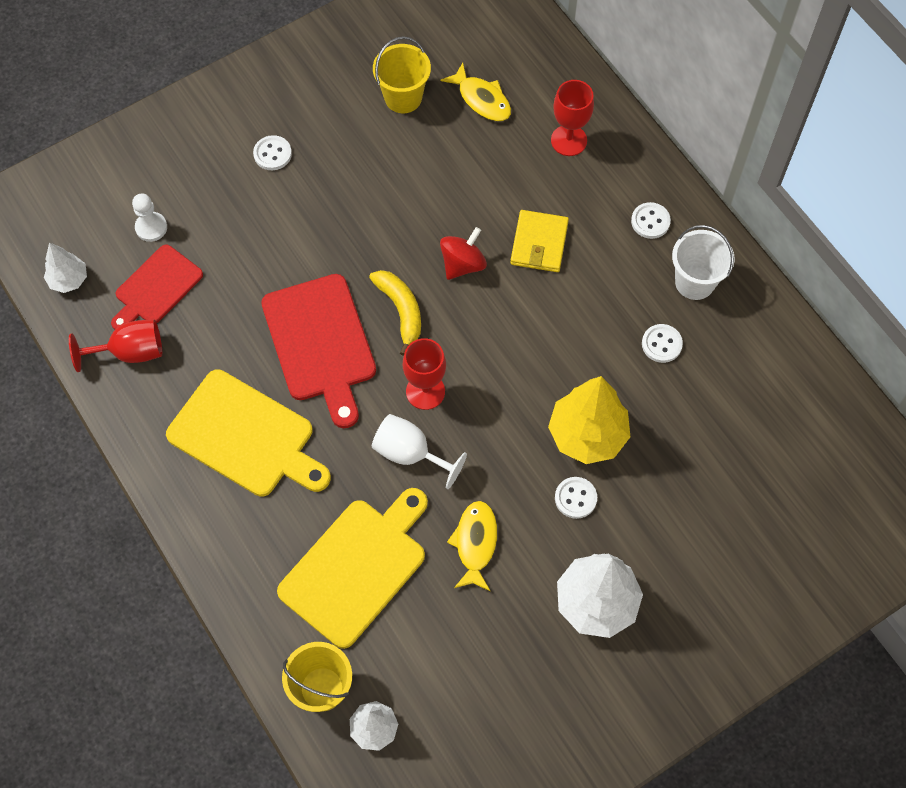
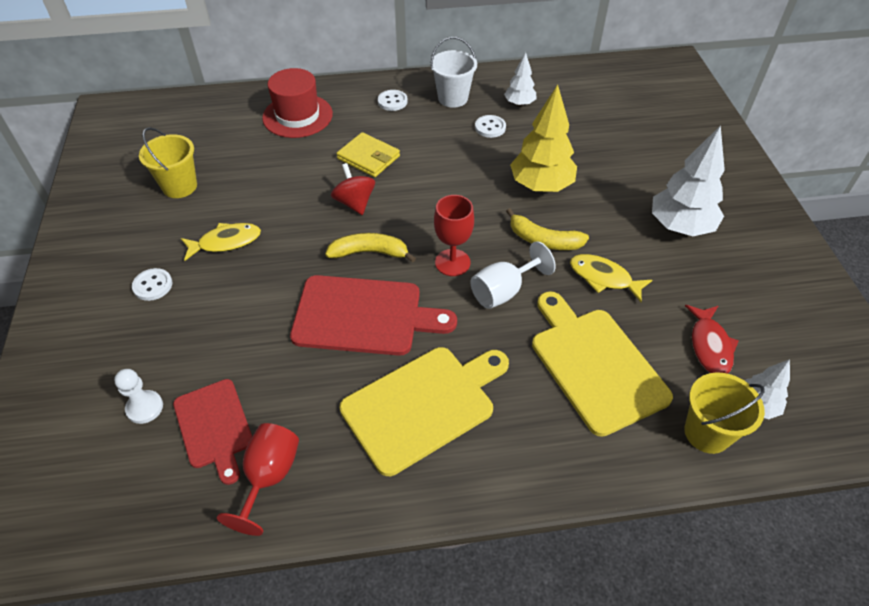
camera: 65 degrees left, 15 degrees down
white tree [44,242,87,293] -> white tree moved to [504,52,537,106]
yellow fish [441,63,511,121] -> yellow fish moved to [181,223,261,261]
red goblet [551,80,594,156] -> red hat [262,68,333,138]
white button [555,477,597,519] -> none
none -> yellow banana [506,208,589,250]
none -> red fish [685,305,739,374]

